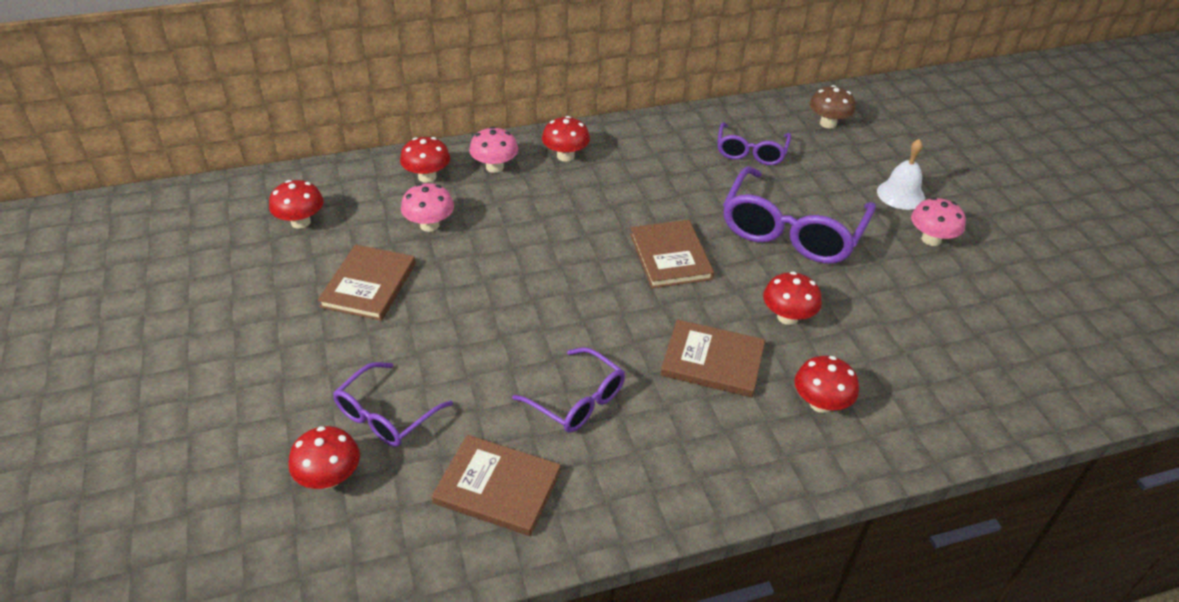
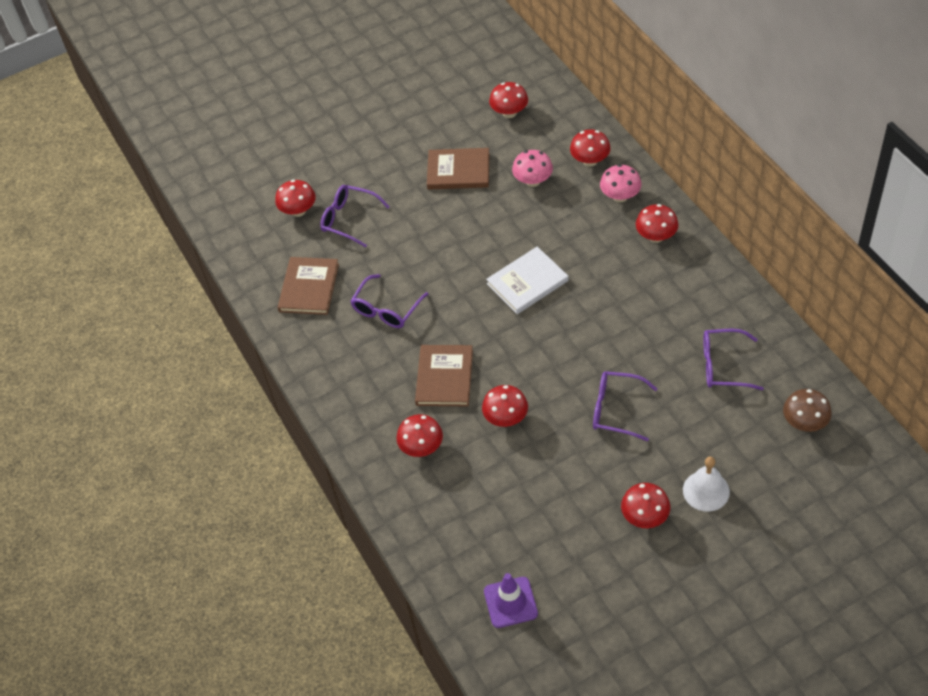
camera: 85 degrees right, 10 degrees up
brown book [630,220,714,288] -> none
purple glasses [723,166,876,264] -> purple glasses [593,371,658,441], size x0.57
pink mushroom [911,197,966,246] -> red mushroom [621,483,670,528]
none -> purple traffic cone [484,573,538,628]
none -> white book [486,246,569,314]

